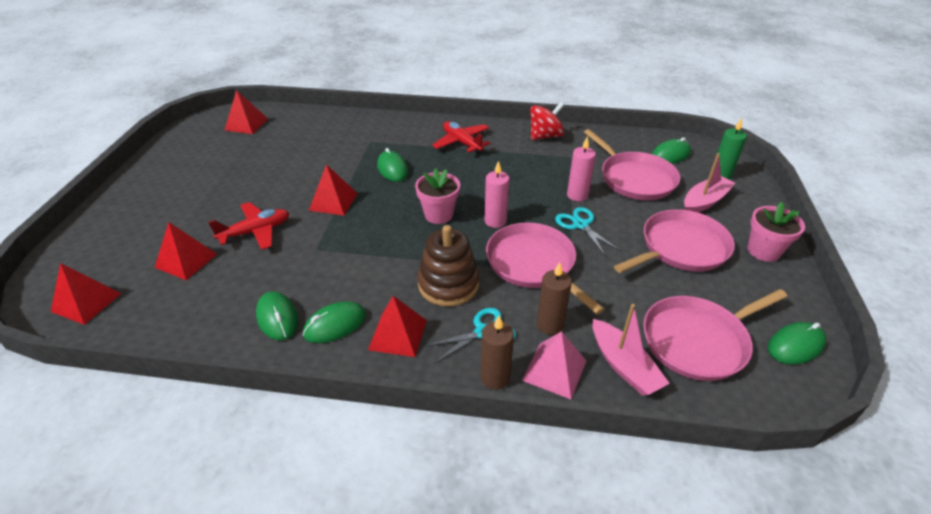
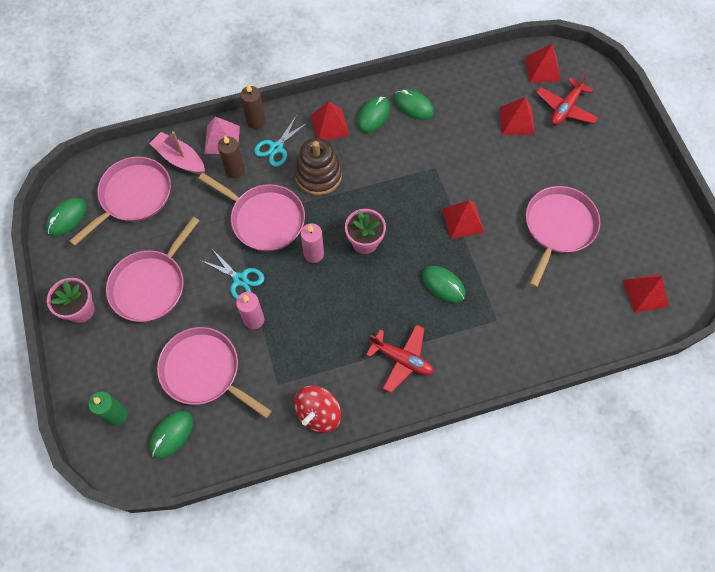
camera: 155 degrees right, 25 degrees up
red plane [208,202,289,250] -> red plane moved to [536,73,598,125]
pink boat [684,153,736,213] -> none
none -> pink pan [526,186,600,288]

